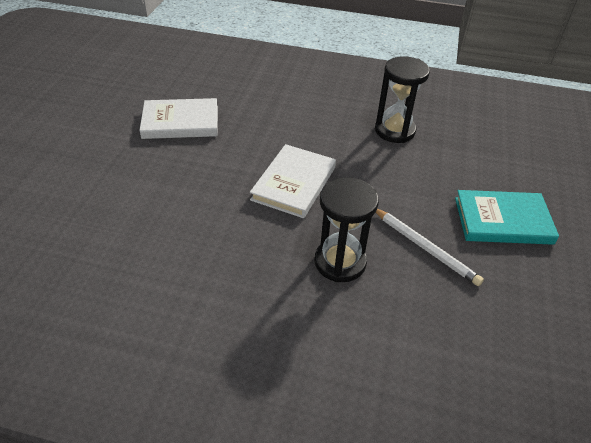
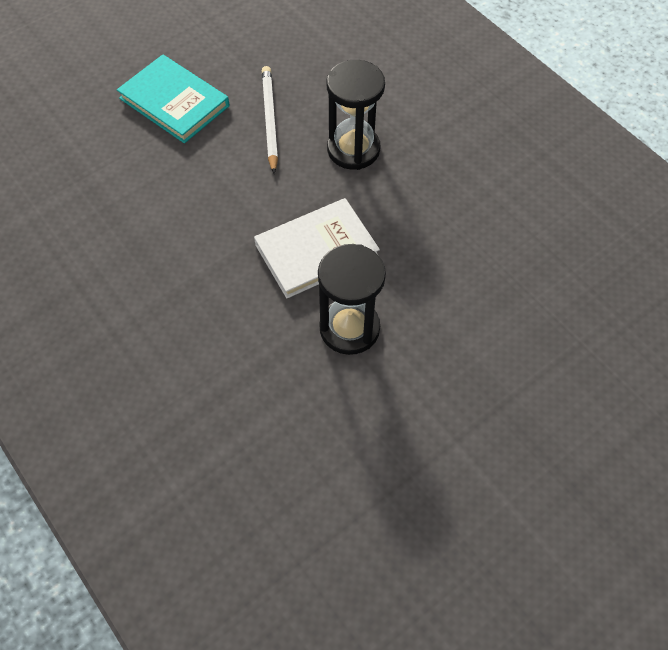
camera: 140 degrees left, 15 degrees up
white book [139,98,218,139] -> none
black hourglass [375,56,430,143] -> black hourglass moved to [318,244,386,355]

